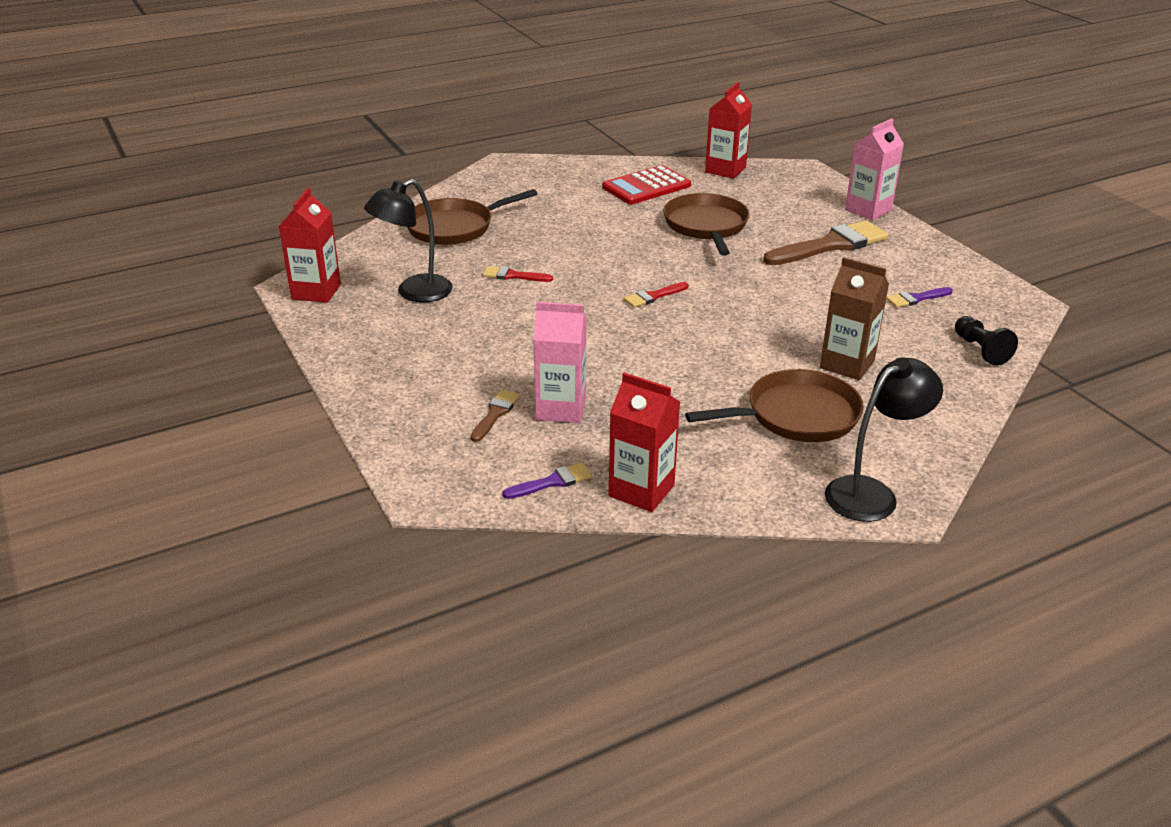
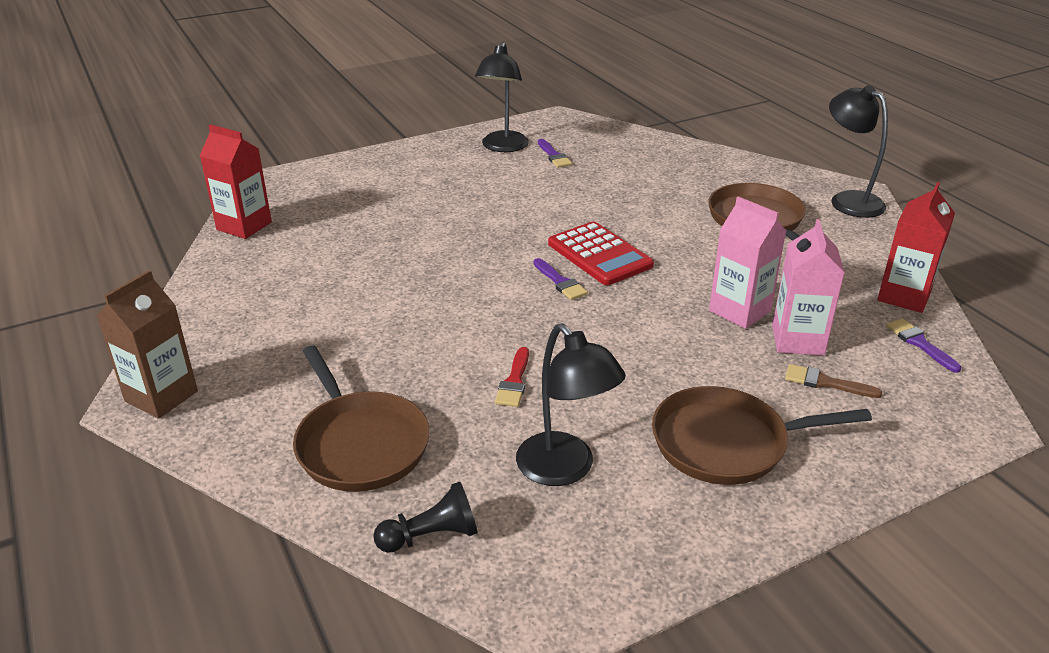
camera: 90 degrees left, 0 degrees up
red carton [279,188,341,303] -> none
red calculator [602,165,691,204] -> red calculator moved to [548,221,654,285]
red brush [624,282,689,308] -> purple brush [533,258,588,300]
brown pan [663,193,750,256] -> brown pan moved to [652,386,872,485]
brown brush [763,220,889,265] -> none
brown carton [820,257,889,380] -> brown carton moved to [96,270,198,419]
pink carton [845,119,904,220] -> pink carton moved to [709,196,786,329]
black pawn [955,316,1018,366] -> black pawn moved to [373,482,478,553]
none -> black lamp [475,42,529,152]

